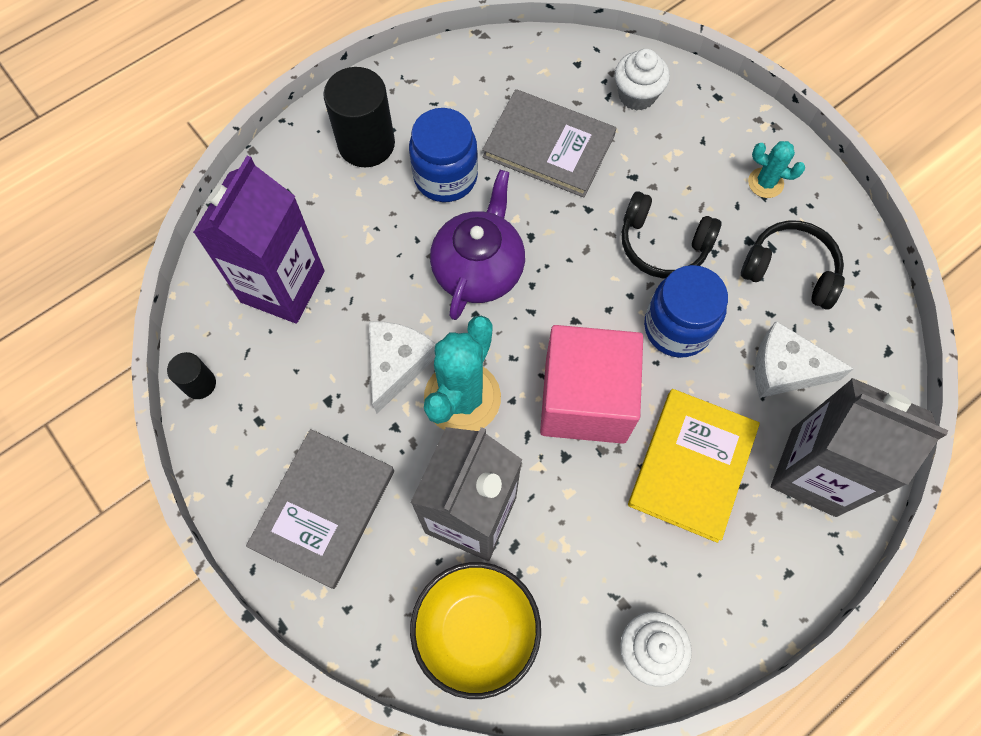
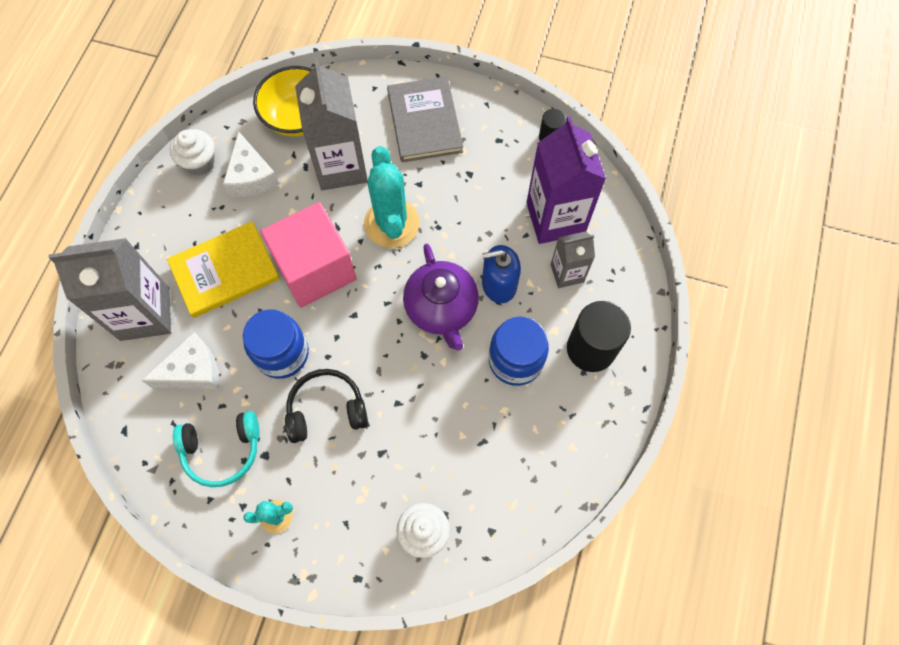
camera: 145 degrees right, 0 degrees up
white cheese [369,321,436,414] -> white cheese moved to [223,131,279,197]
grey book [482,89,616,198] -> none
yellow book [628,389,760,543] -> yellow book turned 75 degrees clockwise [167,221,280,318]
black headphones [741,221,845,309] -> turquoise headphones [173,411,259,487]
none -> blue soap dispenser [482,245,521,303]
none -> grey carton [551,231,595,288]

